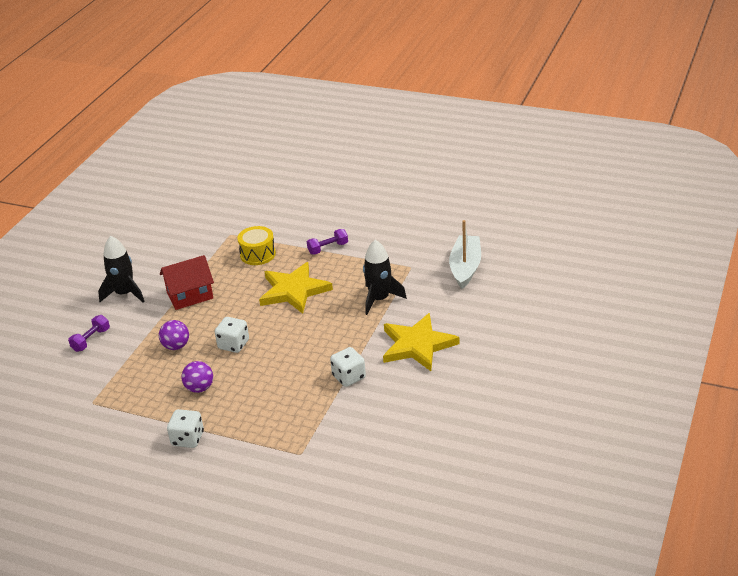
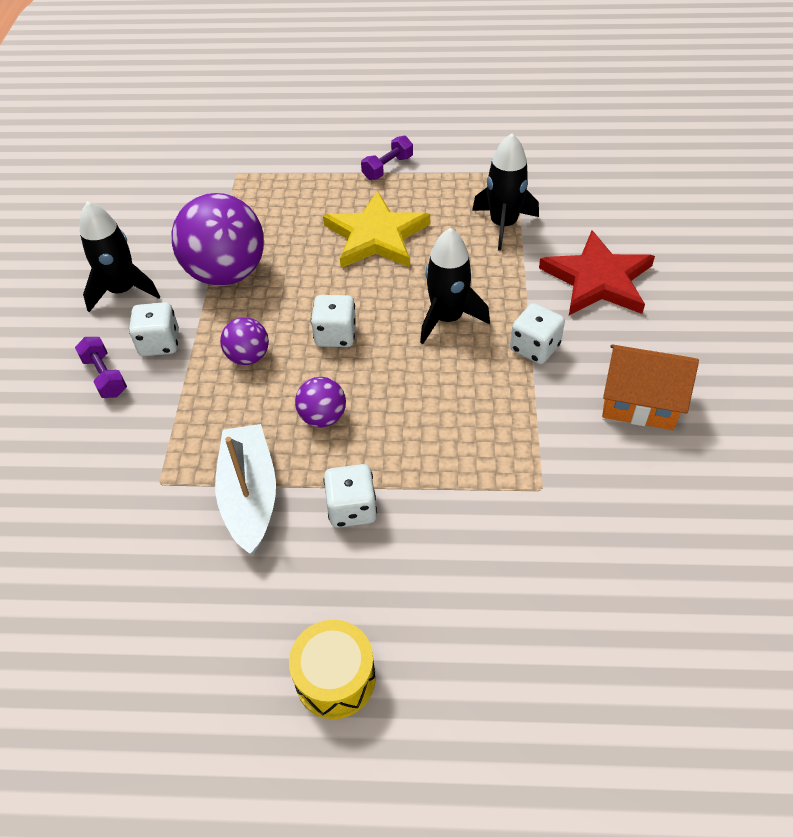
camera: 20 degrees left, 15 degrees up
purple dumbbell [68,315,110,352] -> purple dumbbell turned 45 degrees counterclockwise [75,337,127,398]
red house [160,255,214,310] -> purple ball [172,193,264,286]
yellow drum [237,226,276,265] -> yellow drum moved to [289,620,376,719]
yellow star [383,313,460,371] -> red star [539,231,655,315]
white boat [449,220,481,289] -> white boat moved to [215,424,276,554]
none -> white dice [129,302,179,356]
none -> black rocket [420,228,490,344]
none -> orange house [602,344,699,430]

